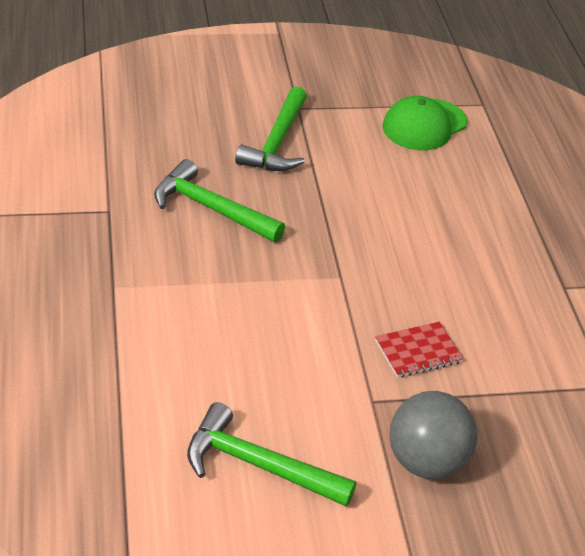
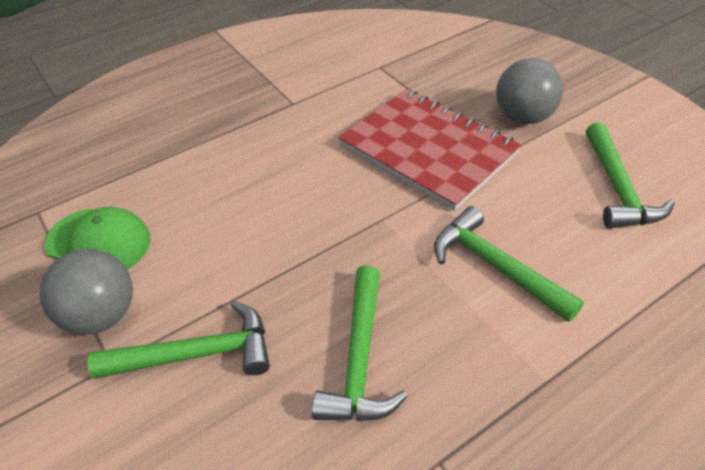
camera: 110 degrees left, 5 degrees up
red notebook [375,322,463,378] -> red notebook [338,89,521,211], size x2.40
none -> grey ball [39,249,133,334]
none -> green hammer [434,206,584,322]

